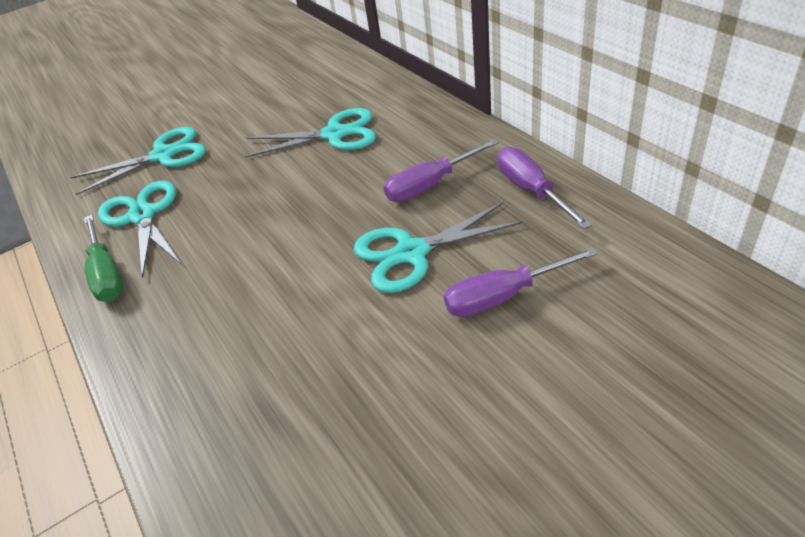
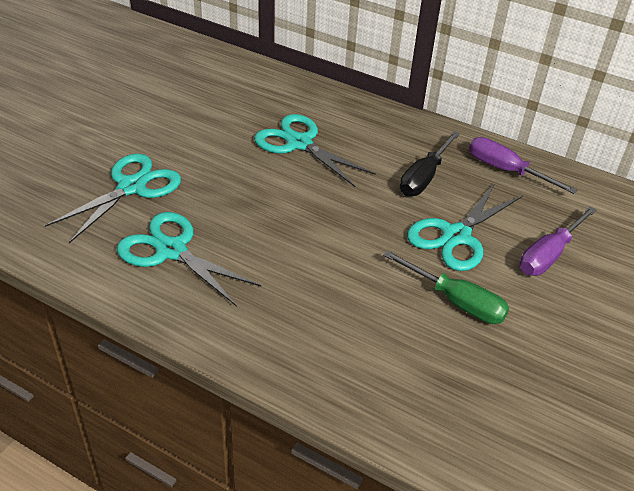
camera: 35 degrees left, 0 degrees up
green screwdriver [84,215,123,302] -> green screwdriver moved to [383,250,509,324]
turquoise scissors [245,108,376,158] -> turquoise scissors turned 105 degrees counterclockwise [254,114,376,187]
purple screwdriver [384,139,499,202] -> black screwdriver [400,131,460,196]

